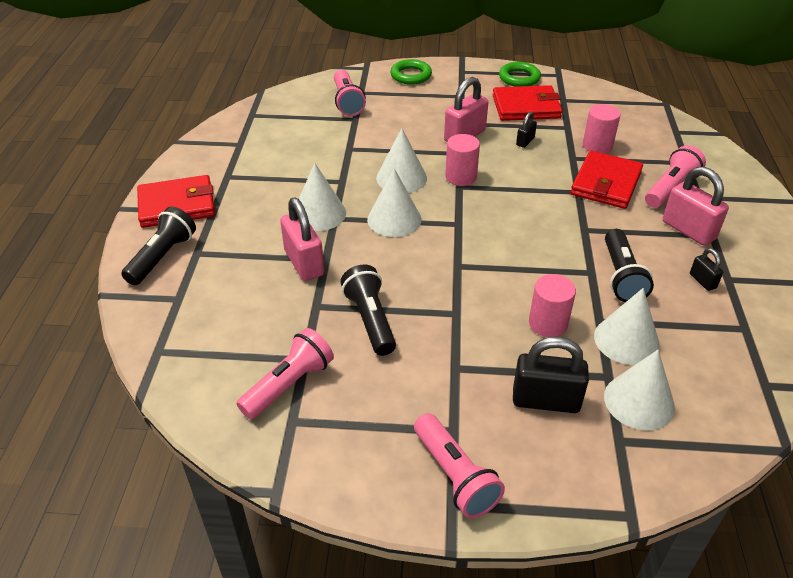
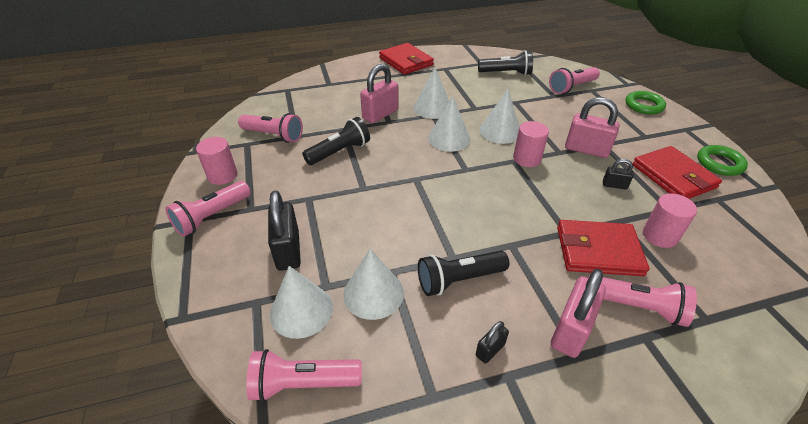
camera: 70 degrees right, 0 degrees up
black flashlight [121,207,196,285] -> black flashlight moved to [478,50,533,75]
pink cylinder [529,274,576,337] -> pink cylinder moved to [196,137,237,185]
none -> pink flashlight [246,349,362,402]

